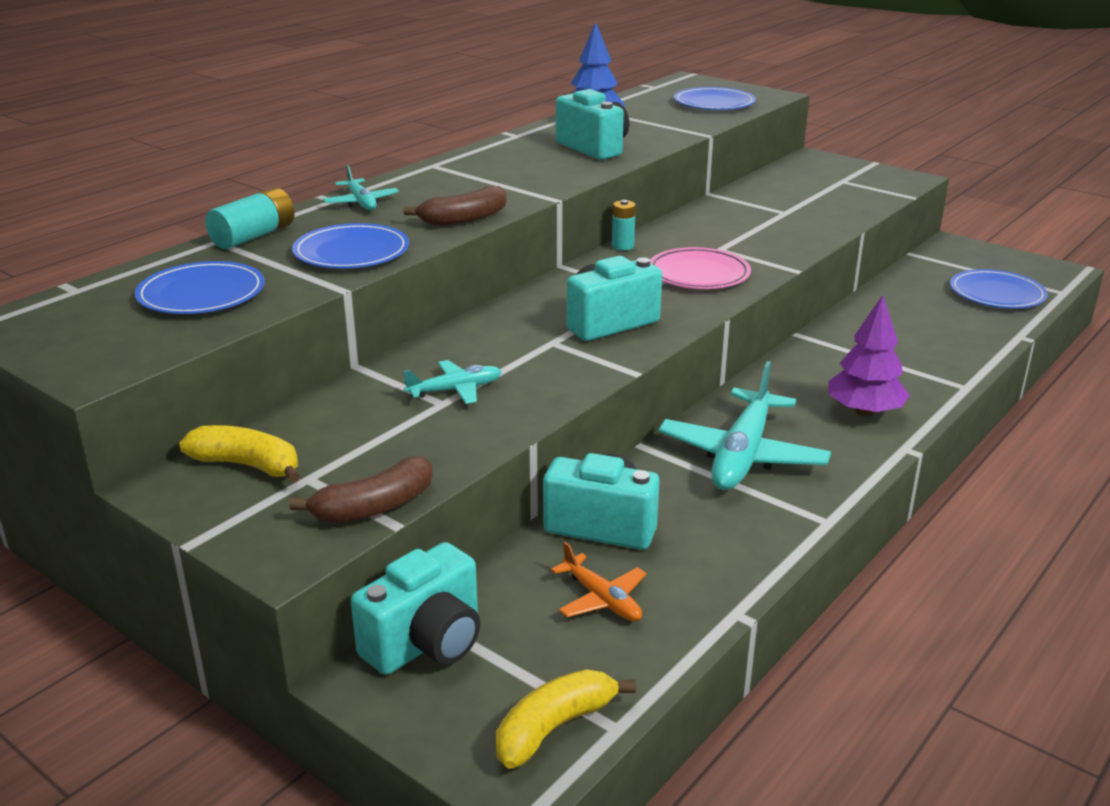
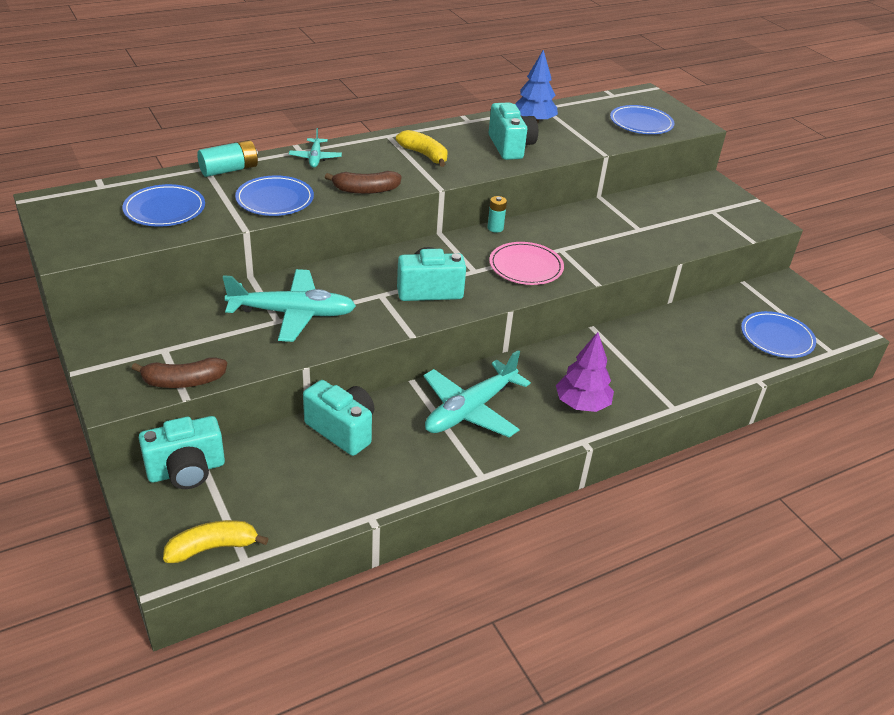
camera: 20 degrees right, 10 degrees up
yellow banana [179,425,300,483] -> yellow banana moved to [396,130,448,167]
turquoise plane [403,360,502,404] -> turquoise plane [223,269,356,342], size x1.95
orange plane [551,542,647,621] -> none

